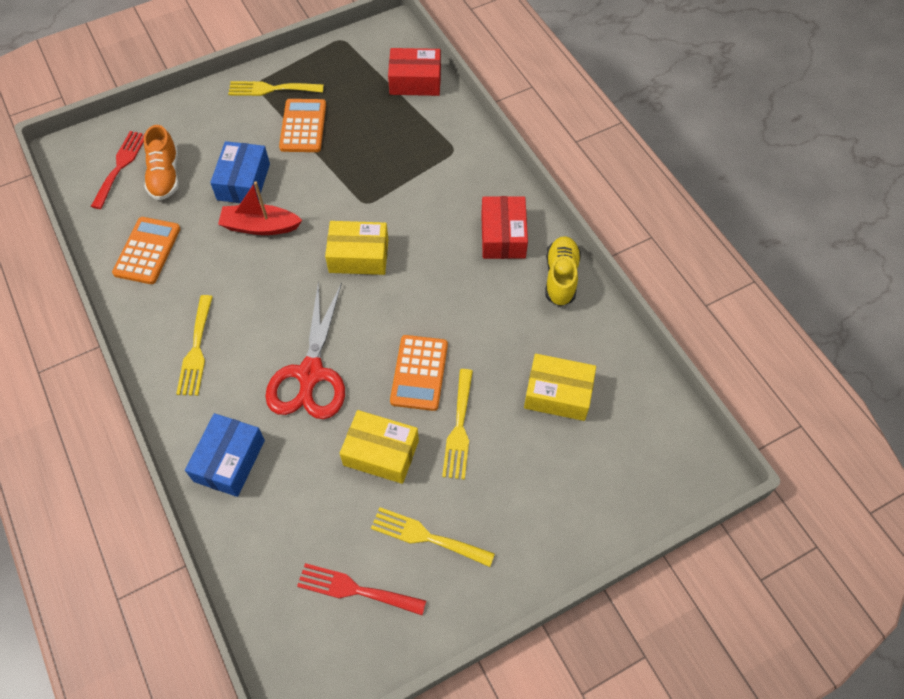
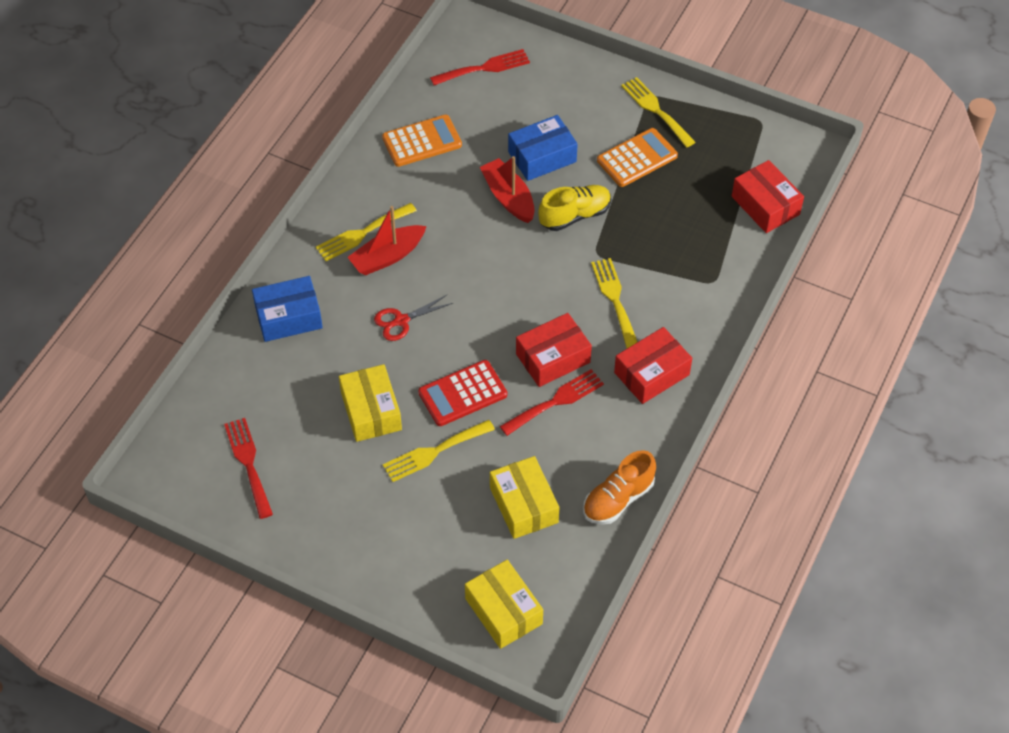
camera: 55 degrees right, 5 degrees down
orange shoe [144,125,179,200] -> orange shoe moved to [583,450,656,525]
red scissors [265,282,345,419] -> red scissors [374,294,453,341], size x0.52
yellow box [325,221,388,275] -> yellow box moved to [465,560,543,649]
yellow fork [371,507,495,567] -> yellow fork moved to [591,258,638,348]
orange calculator [390,335,448,411] -> red calculator [418,360,507,426]
yellow shoe [545,236,581,306] -> yellow shoe moved to [538,185,611,231]
none -> red boat [347,206,427,275]
none -> red fork [500,369,604,436]
none -> red box [516,313,592,387]

